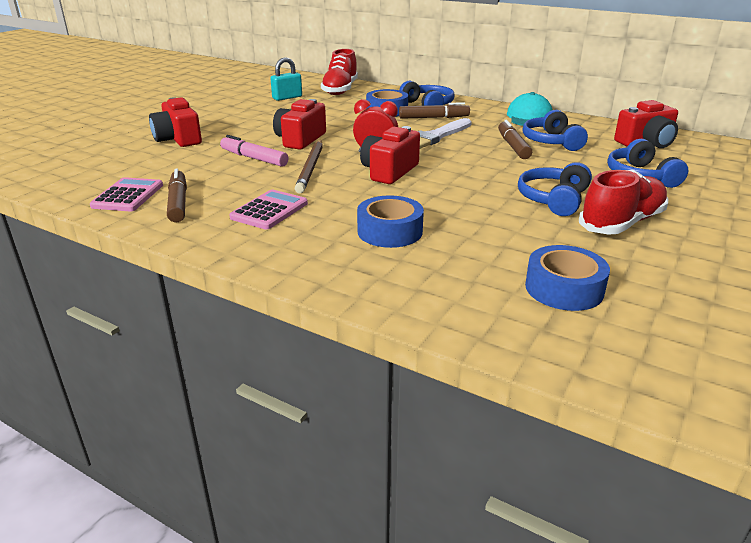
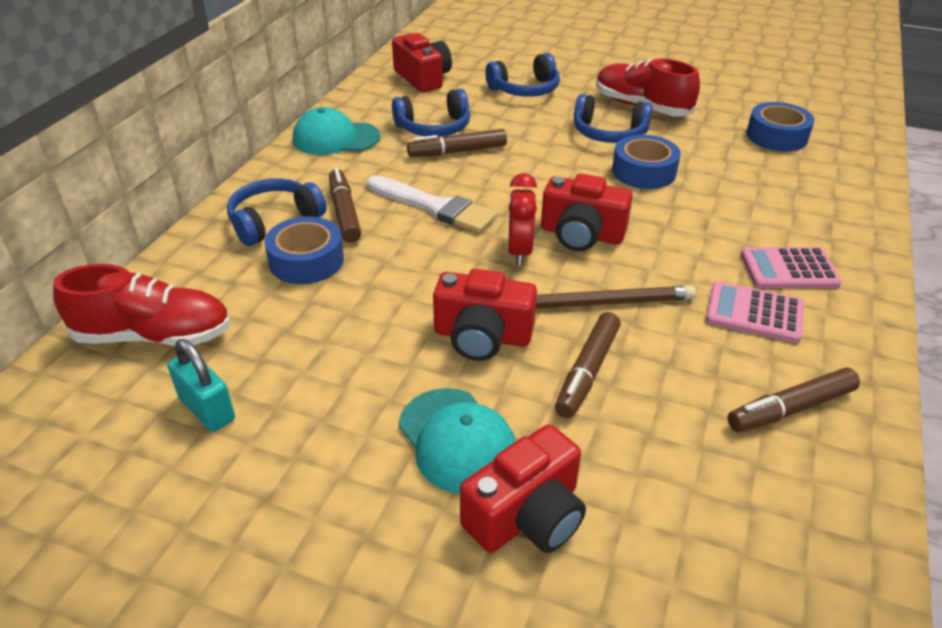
camera: 100 degrees left, 10 degrees up
pink calculator [90,177,163,211] -> pink calculator moved to [741,247,842,288]
pink marker [220,135,288,167] -> brown marker [555,312,621,418]
blue tape [357,195,424,248] -> blue tape moved to [612,135,681,189]
none -> turquoise cap [399,388,516,494]

